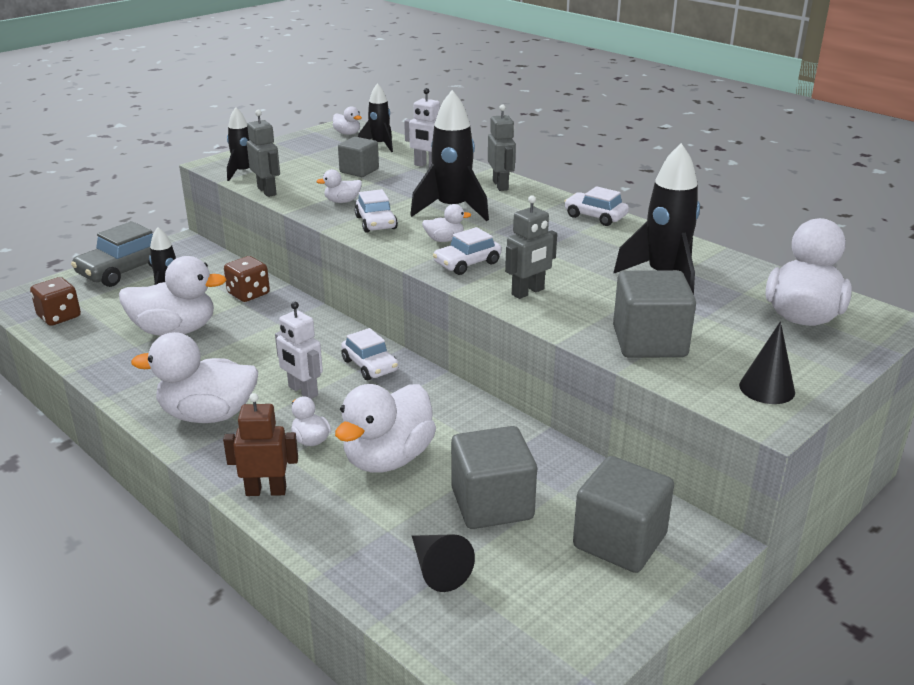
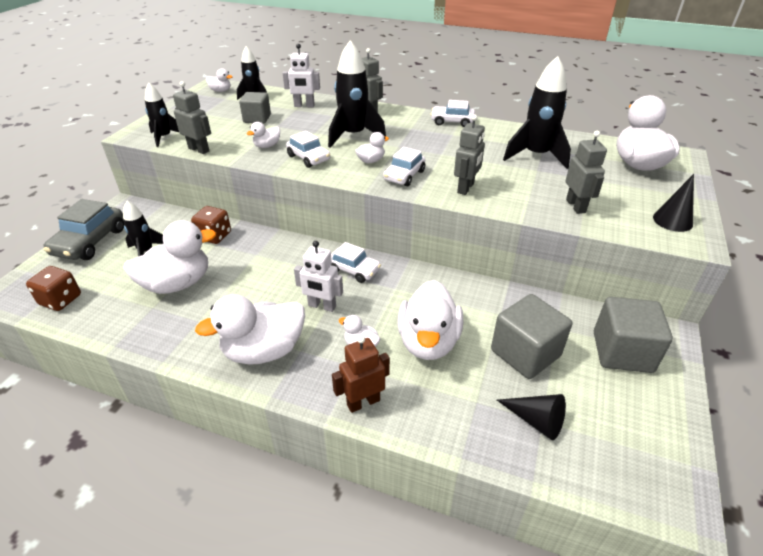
camera: 25 degrees left, 10 degrees up
grey cube [613,270,696,358] -> grey robot [565,131,607,214]

